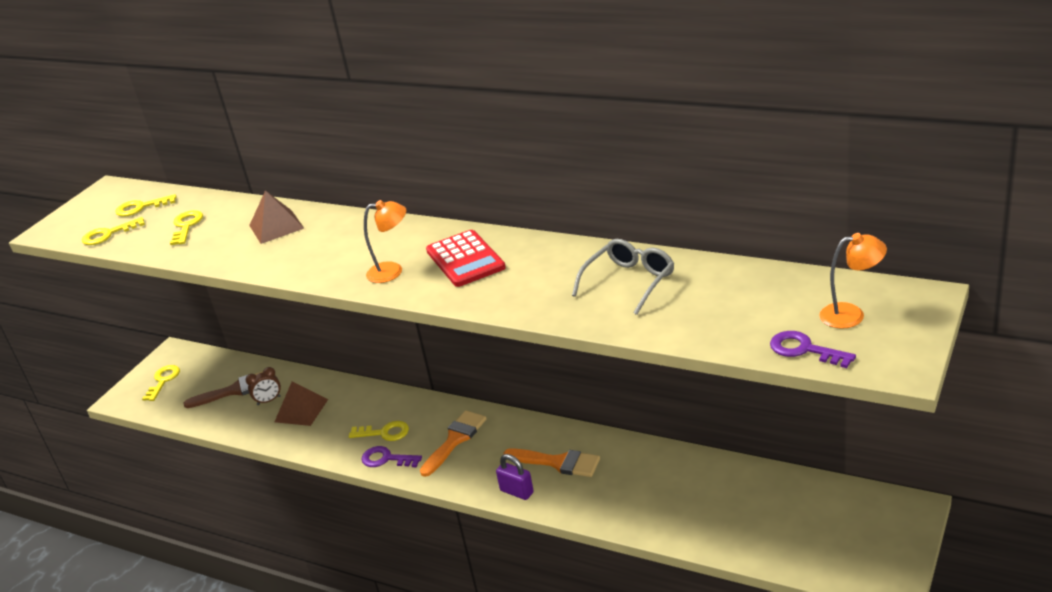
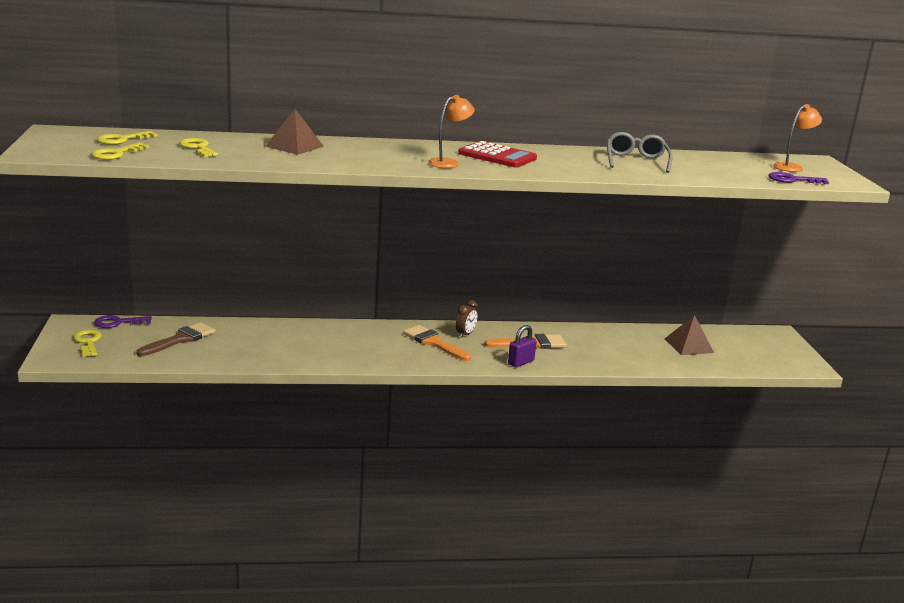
camera: 40 degrees left, 10 degrees down
brown clock [246,367,281,405] -> brown clock moved to [456,300,478,338]
brown pyramid [275,381,328,426] -> brown pyramid moved to [665,315,714,355]
yellow key [349,421,409,441] -> none
purple key [361,446,422,467] -> purple key moved to [94,315,152,328]
orange brush [420,410,487,477] -> orange brush turned 45 degrees counterclockwise [403,325,471,361]
purple padlock [496,454,534,500] -> purple padlock turned 45 degrees counterclockwise [508,325,537,367]

